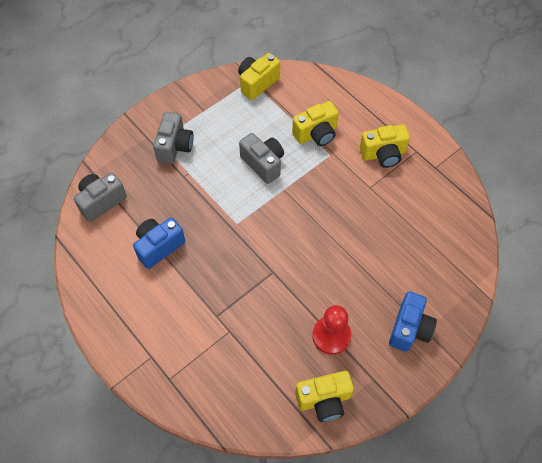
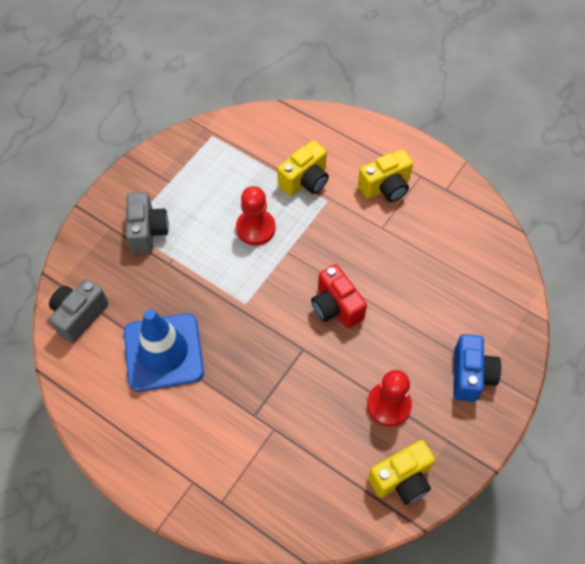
camera: 15 degrees left, 0 degrees up
blue camera [133,218,185,269] -> blue traffic cone [124,309,204,392]
yellow camera [238,53,280,100] -> none
grey camera [239,133,284,184] -> red pawn [236,186,275,246]
none -> red camera [311,264,367,328]

